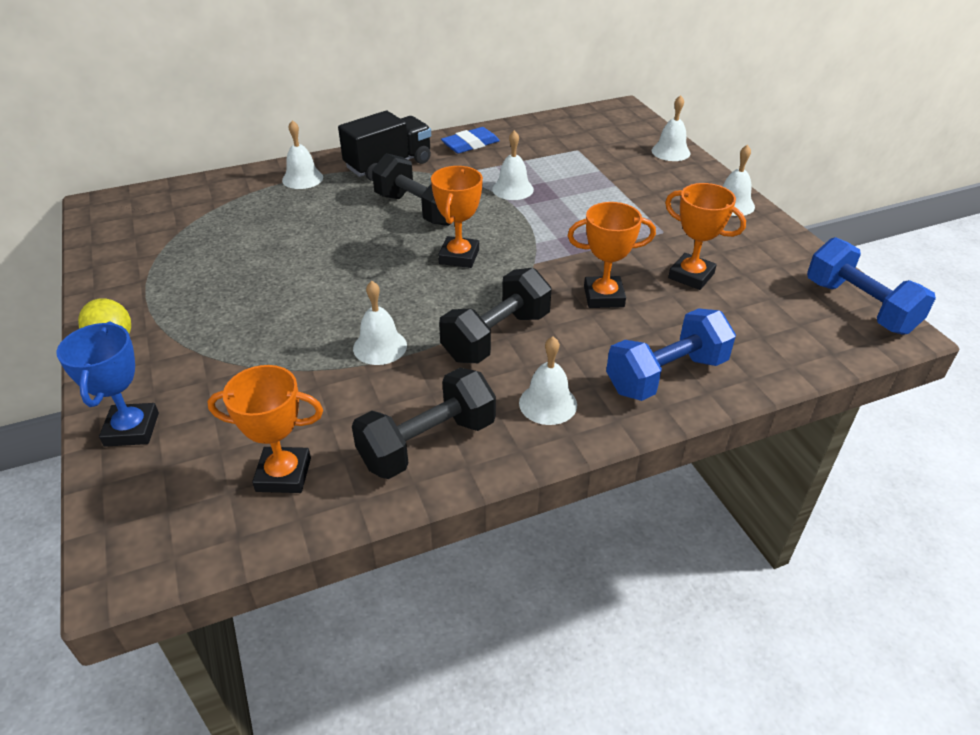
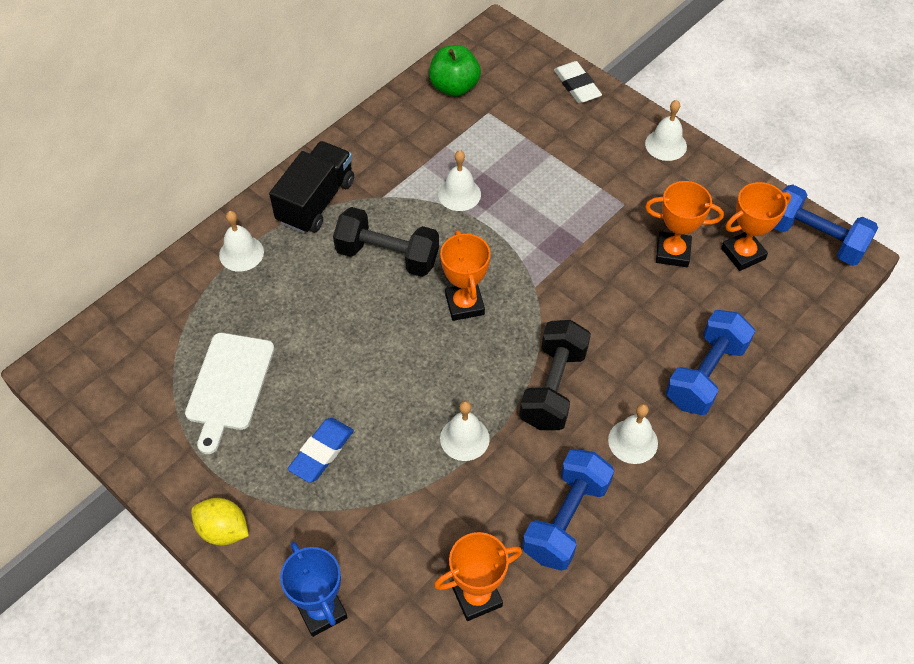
camera: 25 degrees left, 15 degrees up
black dumbbell [352,368,496,479] -> blue dumbbell [522,449,614,571]
blue eraser [441,127,500,153] -> blue eraser moved to [287,418,354,483]
orange trophy [568,202,656,308] -> orange trophy moved to [721,182,791,271]
white bell [652,95,691,161] -> white eraser [554,61,602,104]
none -> white cutting board [185,333,274,454]
none -> green apple [429,45,481,97]

